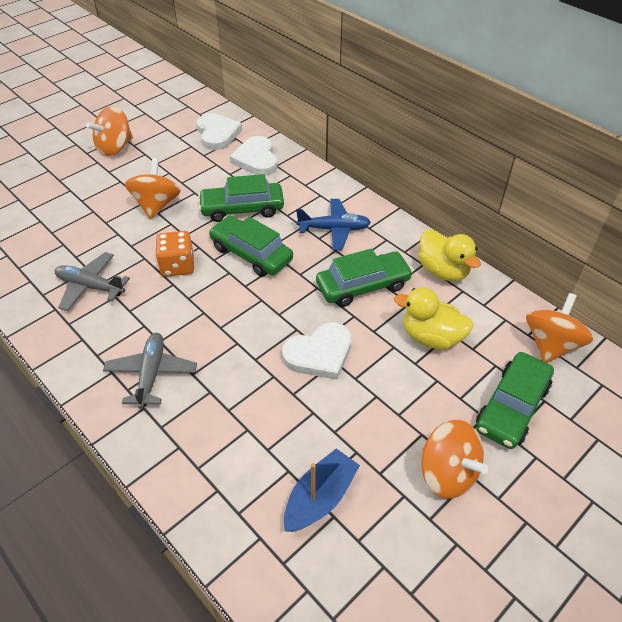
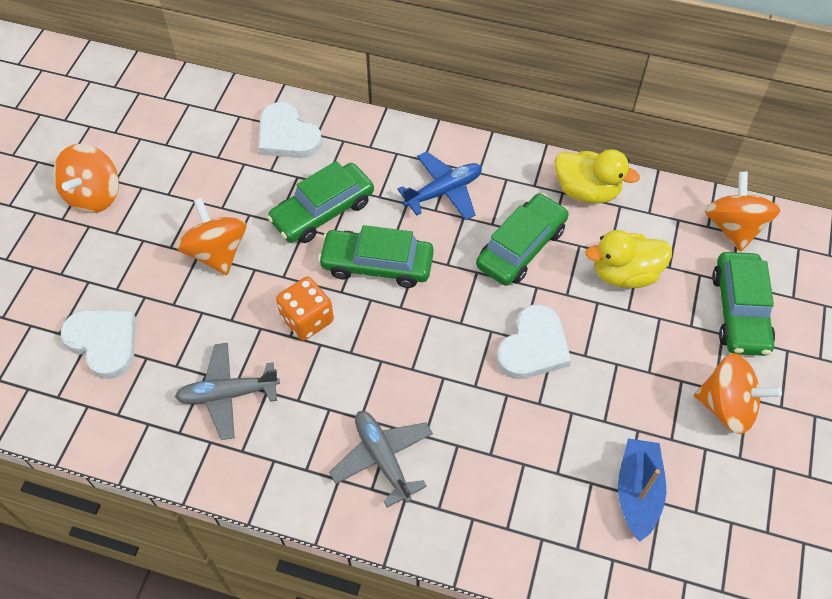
camera: 30 degrees left, 10 degrees up
white heart [197,113,242,150] -> white heart moved to [61,310,136,379]

